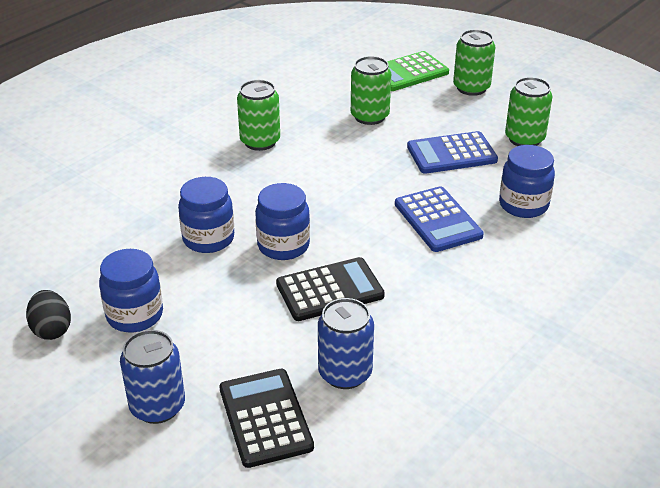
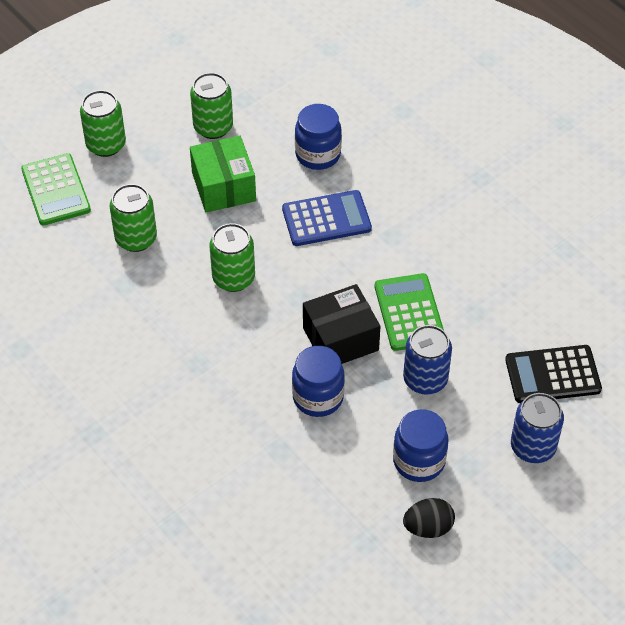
camera: 80 degrees left, 15 degrees up
green can [237,80,280,151] -> green can moved to [209,223,255,292]
blue jar [255,183,310,260] -> black box [303,284,380,364]
black calculator [276,257,385,321] -> green calculator [375,273,444,351]
blue can [318,298,374,389] -> blue can moved to [403,325,452,394]
blue calculator [407,131,498,174] -> green box [190,136,256,213]

